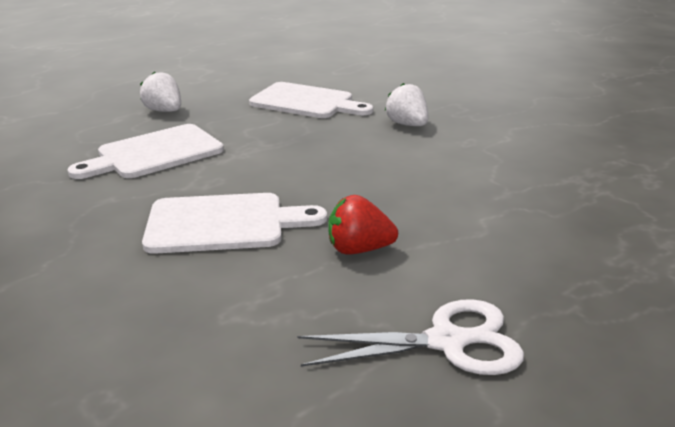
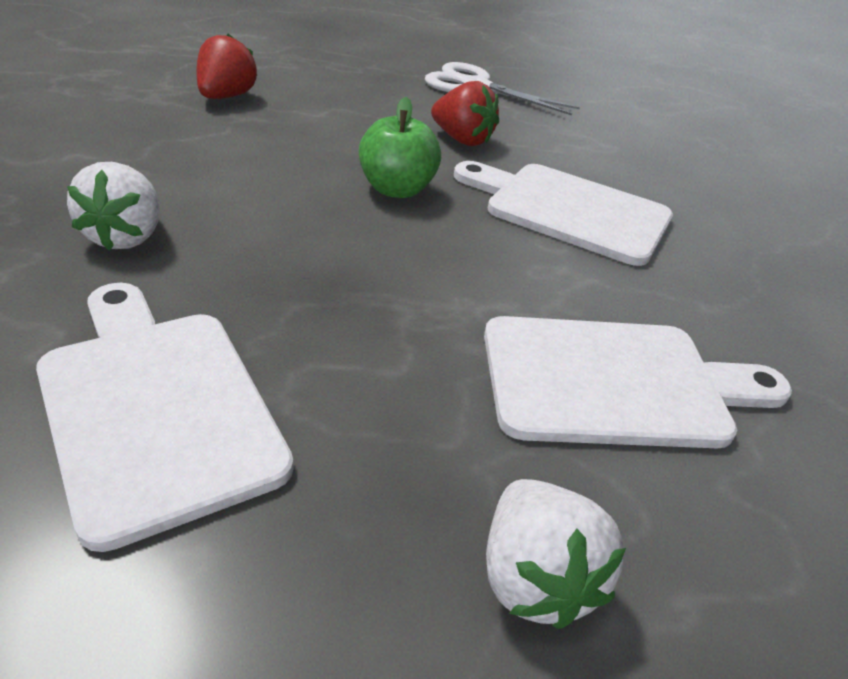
camera: 150 degrees left, 10 degrees up
none -> red strawberry [196,34,257,99]
none -> green apple [359,97,441,198]

